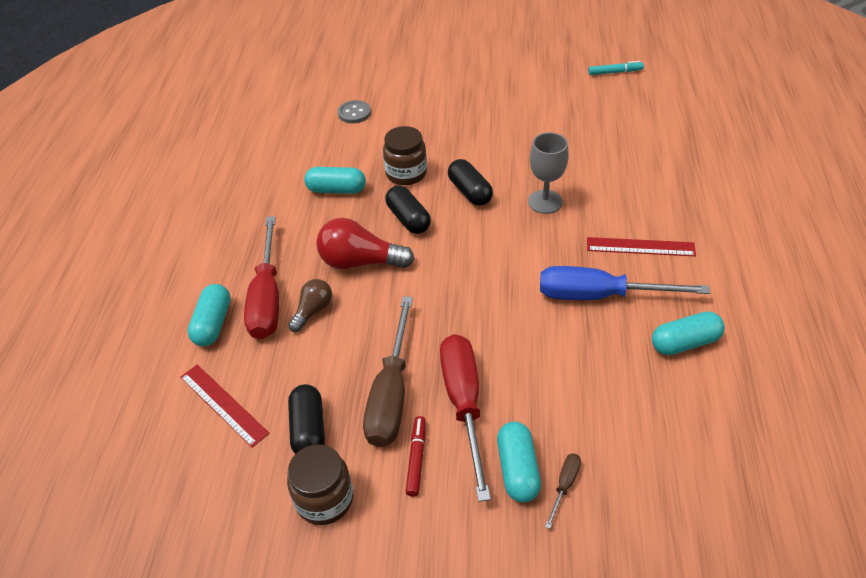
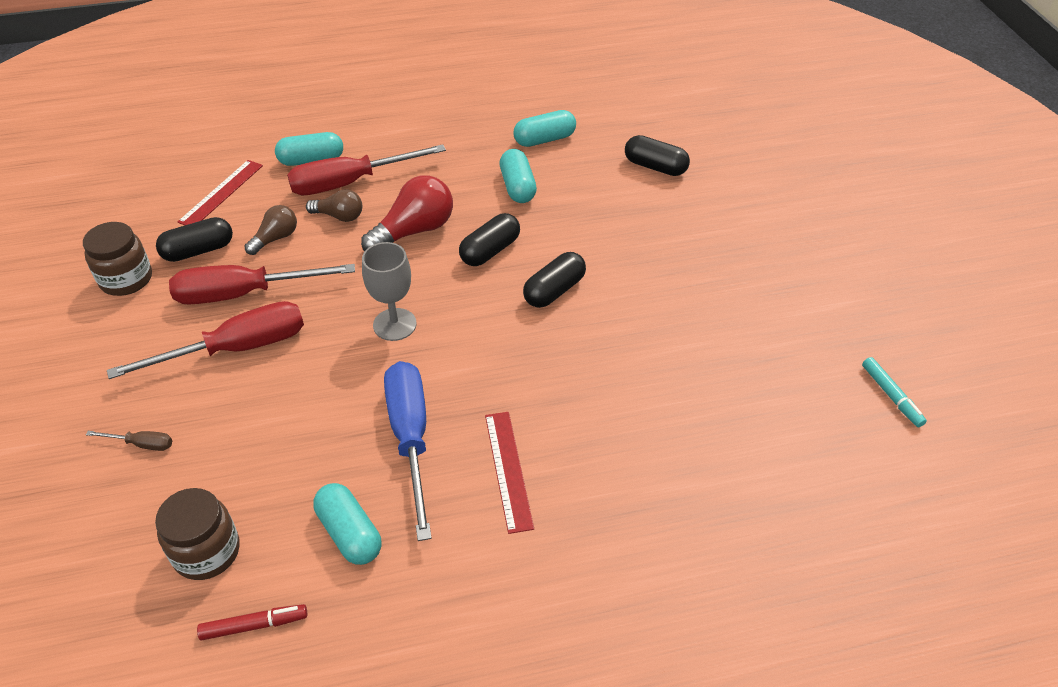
camera: 70 degrees right, 0 degrees up
red light bulb [316,218,414,269] -> red light bulb turned 60 degrees clockwise [361,175,453,251]
grey button [338,100,371,123] -> black capsule [625,135,690,176]
brown screwdriver [363,296,413,447] -> red screwdriver [169,264,355,305]
brown jar [383,126,427,185] -> brown jar moved to [155,488,240,580]
red marker [406,416,426,497] -> red marker moved to [197,604,307,641]
turquoise capsule [497,422,541,502] -> turquoise capsule moved to [513,110,576,147]
grey goblet [528,132,569,214] -> grey goblet moved to [362,242,416,341]
none -> brown light bulb [245,205,297,255]

